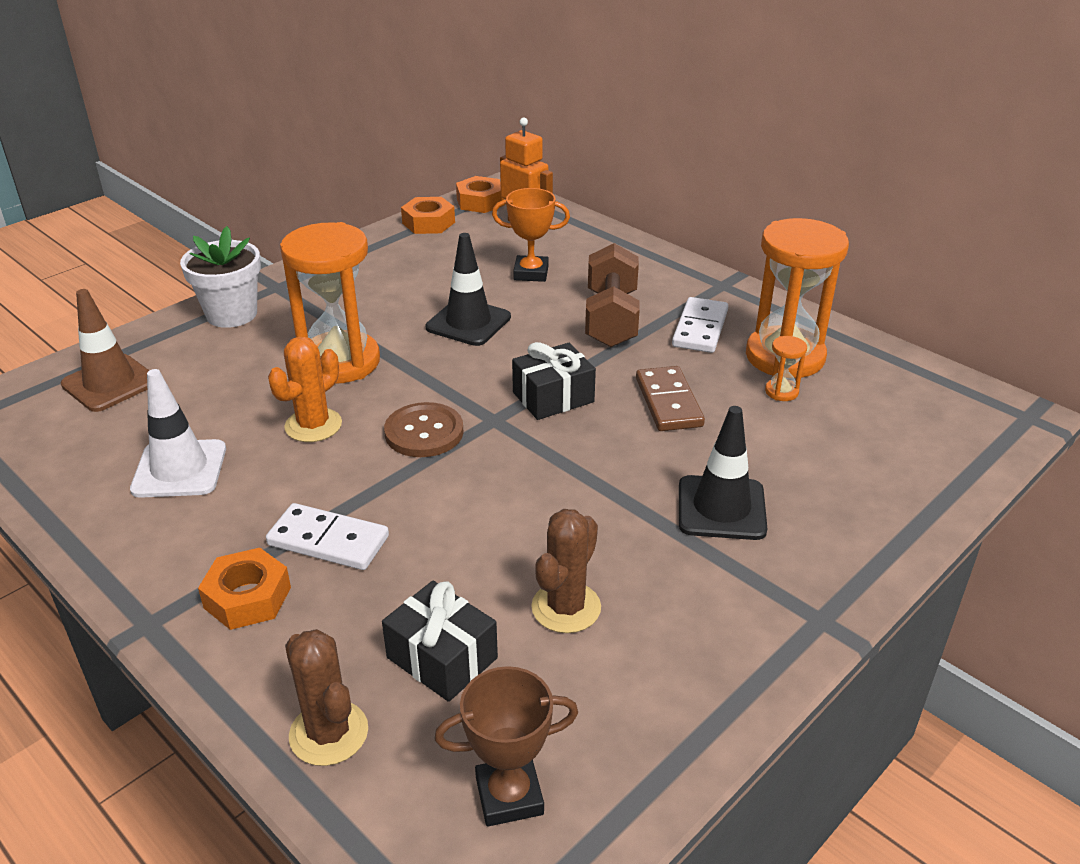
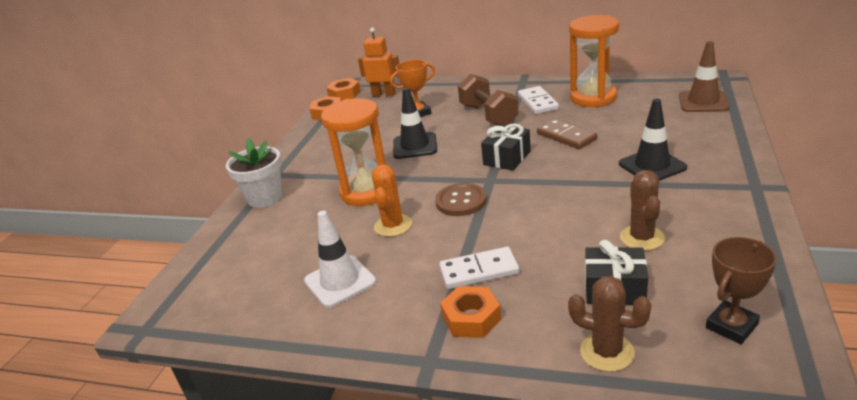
camera: 25 degrees left, 5 degrees down
brown traffic cone [61,289,149,412] -> brown traffic cone moved to [679,41,729,112]
orange hourglass [765,336,807,401] -> none

